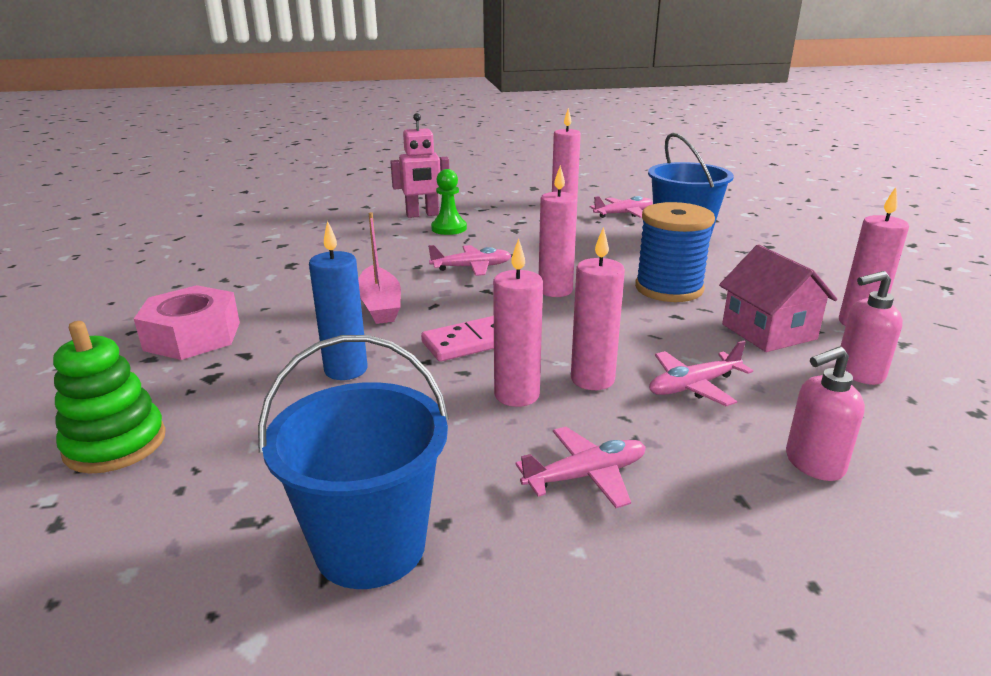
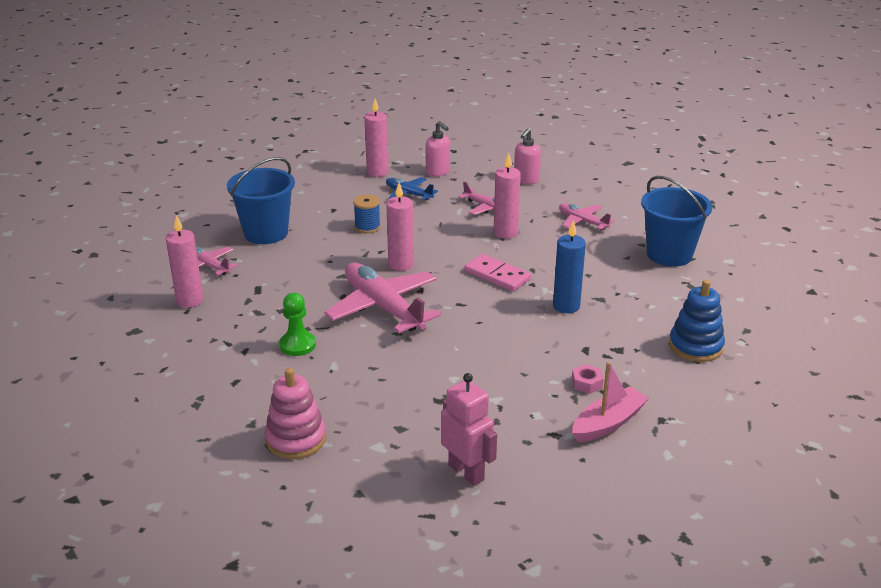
camera: 115 degrees left, 5 degrees up
green stacking toy [53,321,166,473] -> blue stacking toy [669,280,725,362]
pink nut [134,285,240,360] -> pink nut [572,364,604,394], size x0.45
pink boat [358,212,401,324] -> pink boat moved to [572,362,649,442]
pink robot [390,113,449,218] -> pink robot moved to [441,373,497,486]
pink plane [428,245,512,276] -> pink plane [324,263,441,333], size x1.91
pink candle [493,238,543,407] -> none
blue spool [635,202,715,302] -> blue spool [353,194,381,233], size x0.55
pink house [719,245,838,352] -> blue plane [386,177,438,201]
pink soap dispenser [786,346,865,481] -> pink soap dispenser turned 75 degrees clockwise [514,128,541,184]
none -> pink stacking toy [265,368,326,459]

